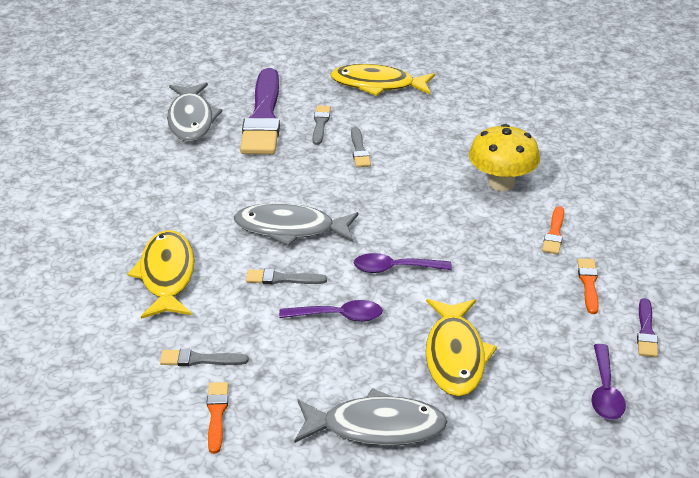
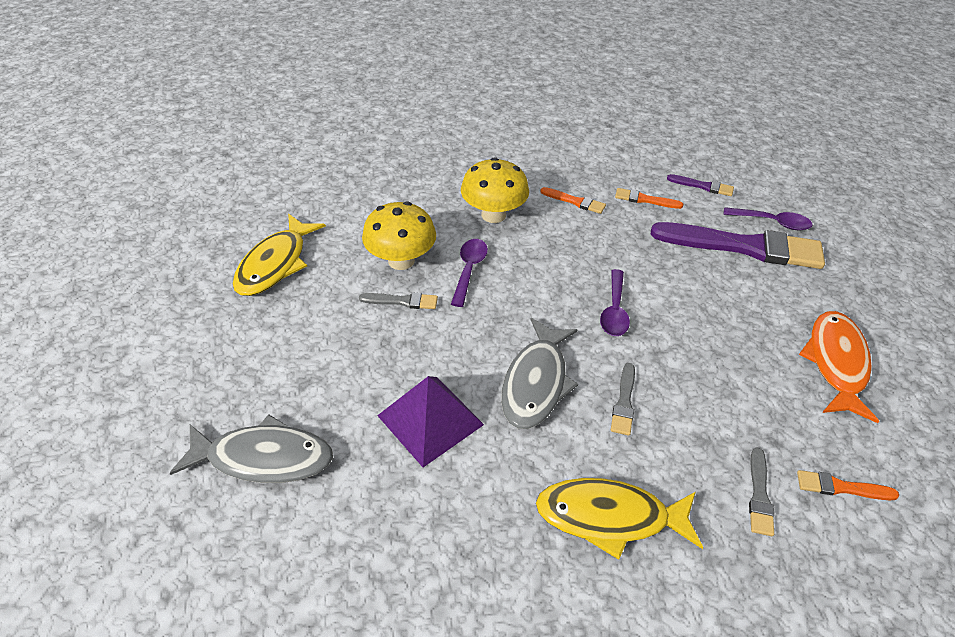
camera: 80 degrees left, 10 degrees up
purple brush [240,68,280,154] -> purple brush moved to [651,222,825,269]
purple spoon [279,300,383,322] -> purple spoon moved to [451,239,488,307]
grey fish [294,388,448,446] -> orange fish [799,311,879,423]
grey brush [313,105,331,145] -> none
yellow fish [426,299,497,397] -> none
none -> yellow mushroom [362,201,436,270]
none -> purple pyramid [377,376,484,467]

